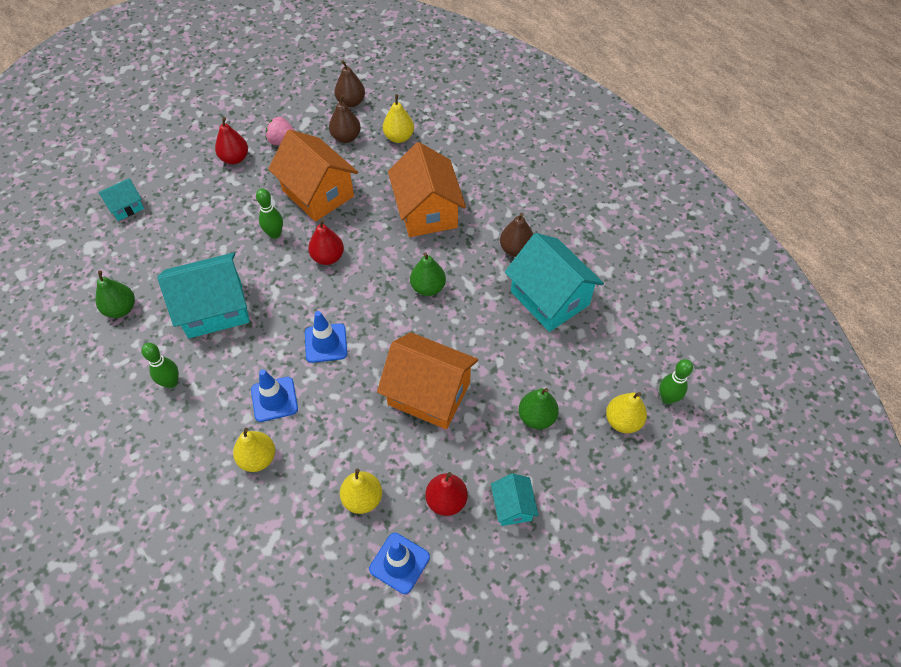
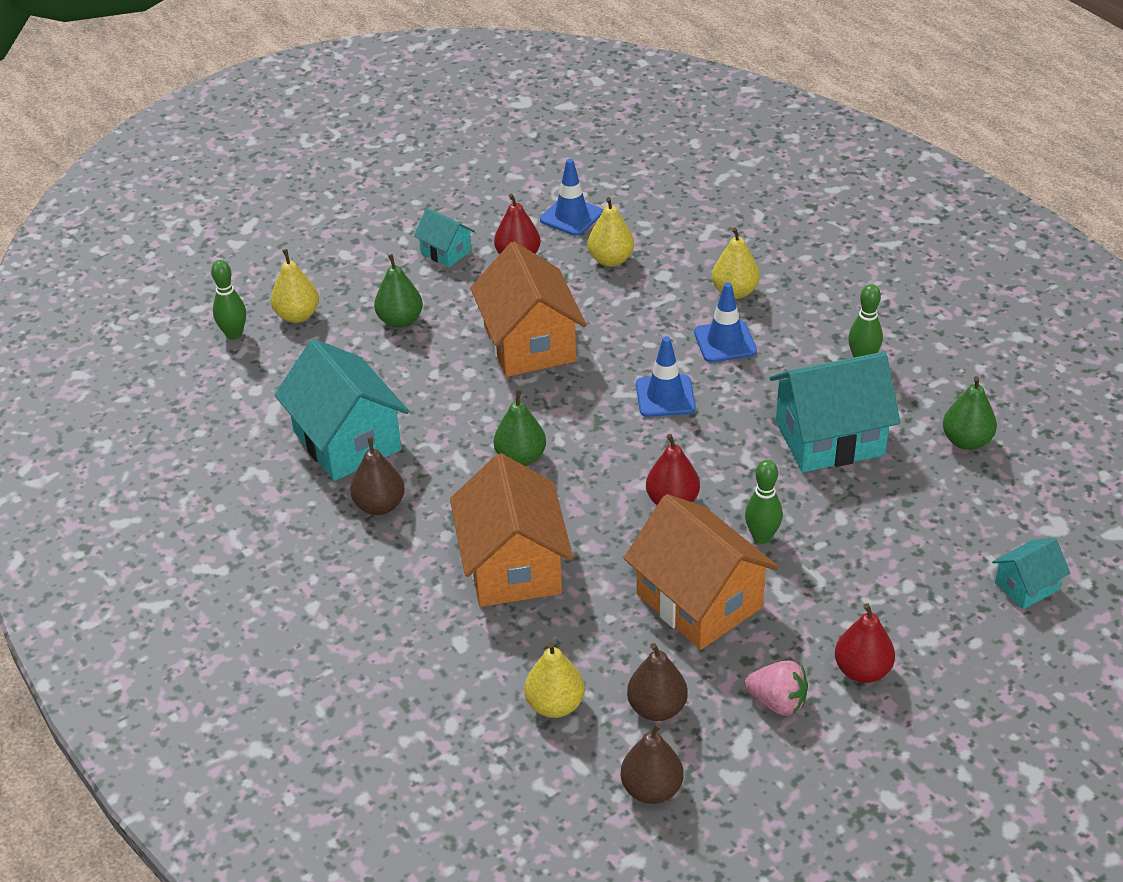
camera: 175 degrees left, 15 degrees down
orange house [377,332,478,429] -> orange house turned 45 degrees clockwise [470,242,587,377]
turquoise house [491,473,539,526] -> turquoise house turned 45 degrees counterclockwise [414,208,475,267]

